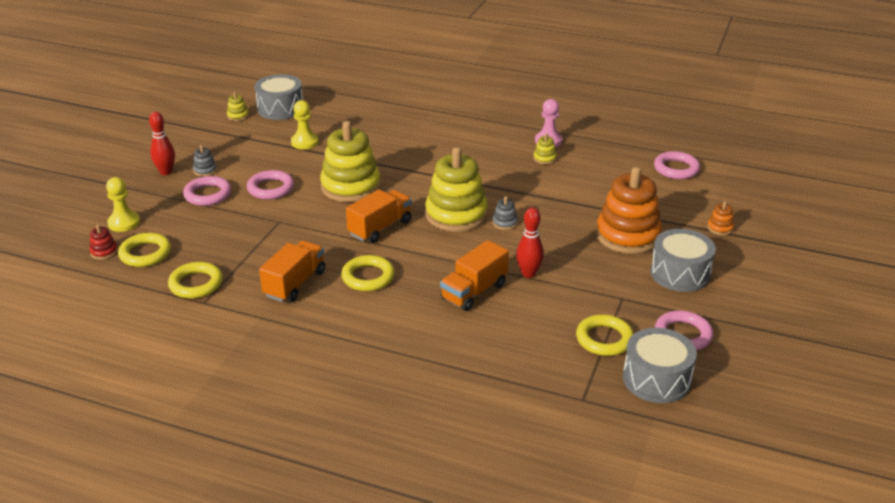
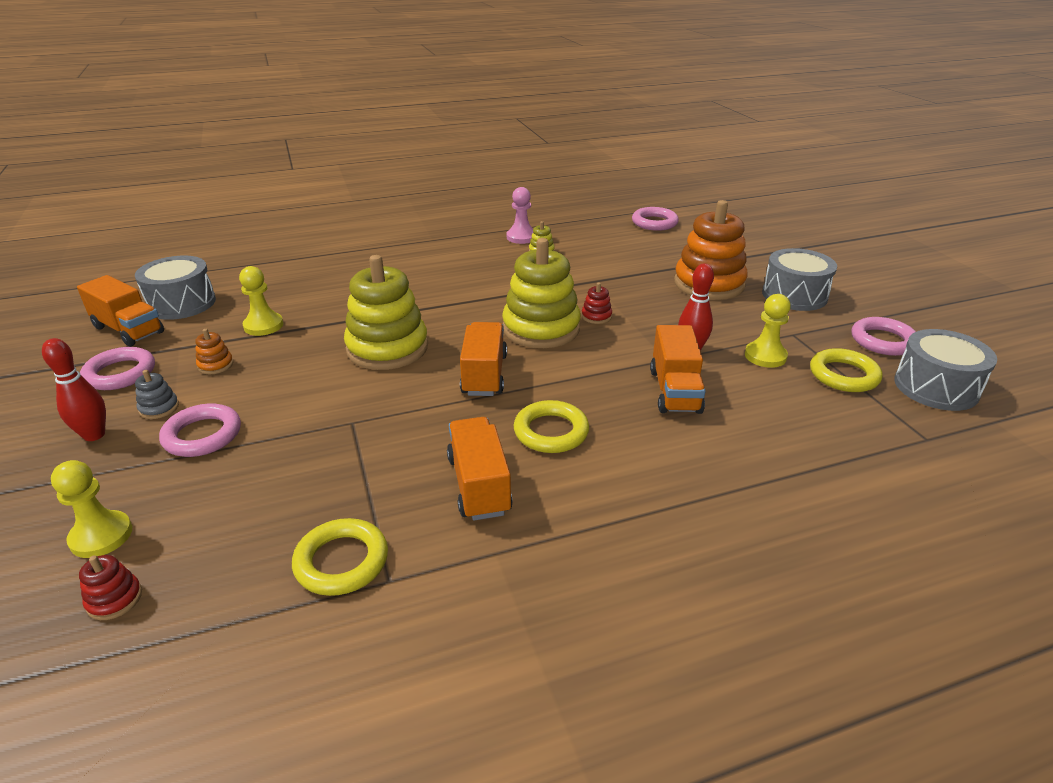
camera: 40 degrees left, 0 degrees up
yellow ring [118,233,171,267] -> none
yellow stacking toy [227,92,249,121] -> orange truck [77,275,164,347]
pink ring [247,170,294,200] -> pink ring moved to [80,347,155,390]
grey stacking toy [492,196,518,230] -> red stacking toy [582,282,612,324]
orange stacking toy [707,201,734,235] -> orange stacking toy moved to [195,329,234,374]
none -> yellow pawn [745,294,791,368]

